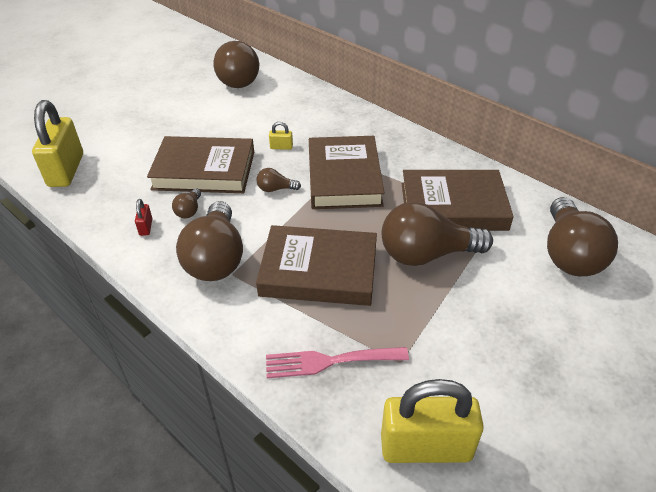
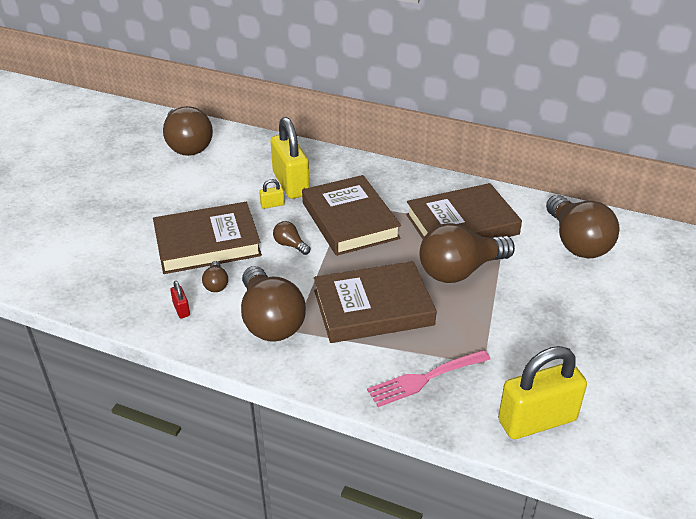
camera: 20 degrees left, 5 degrees down
yellow padlock [32,100,83,187] -> yellow padlock moved to [270,117,310,199]
brown light bulb [256,168,301,192] -> brown light bulb turned 60 degrees clockwise [273,221,310,255]

